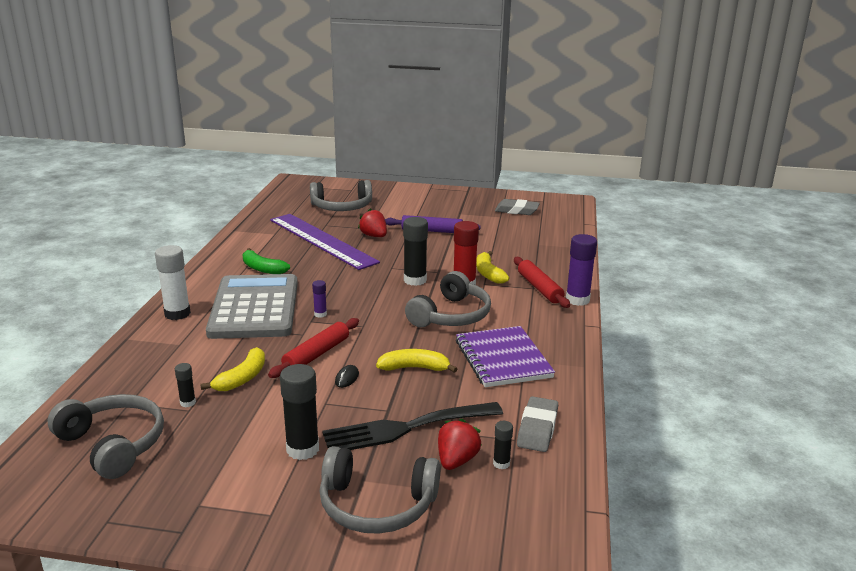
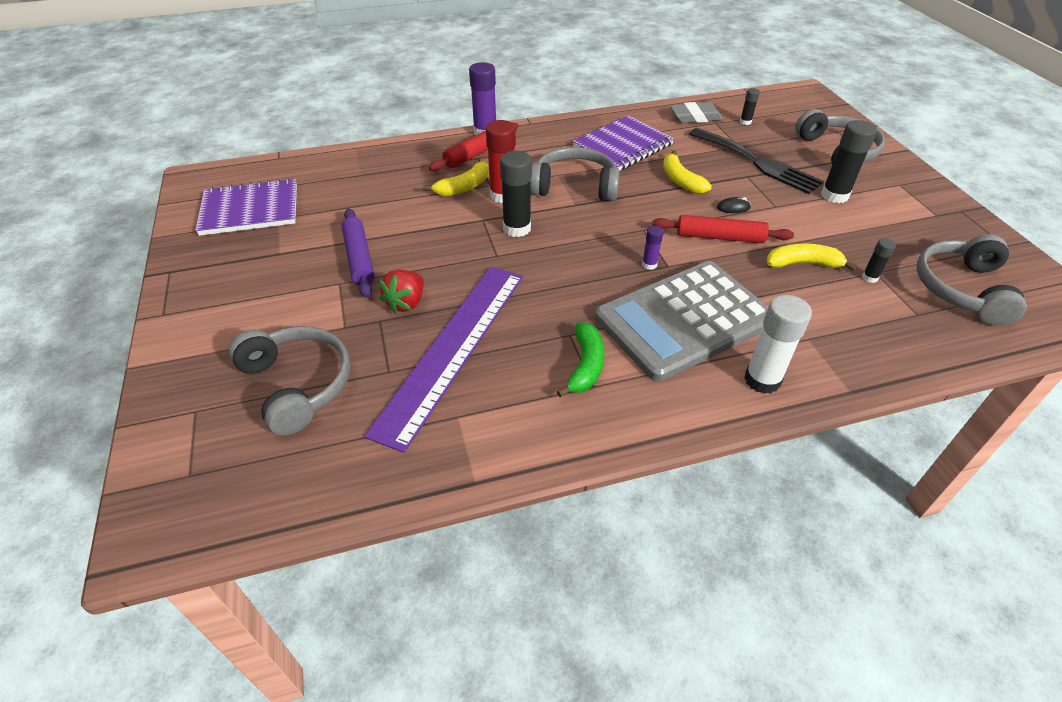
camera: 115 degrees left, 20 degrees up
red strawberry [438,419,482,470] -> none
grey eraser [495,199,540,215] -> purple notebook [195,178,297,236]

